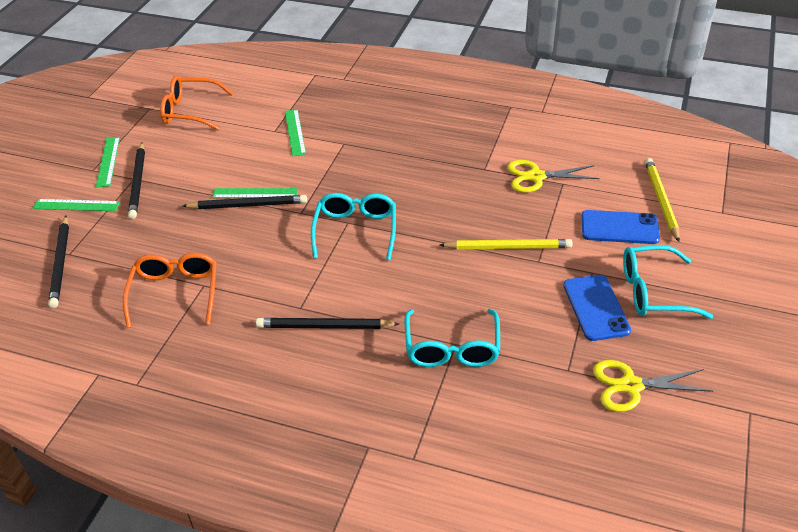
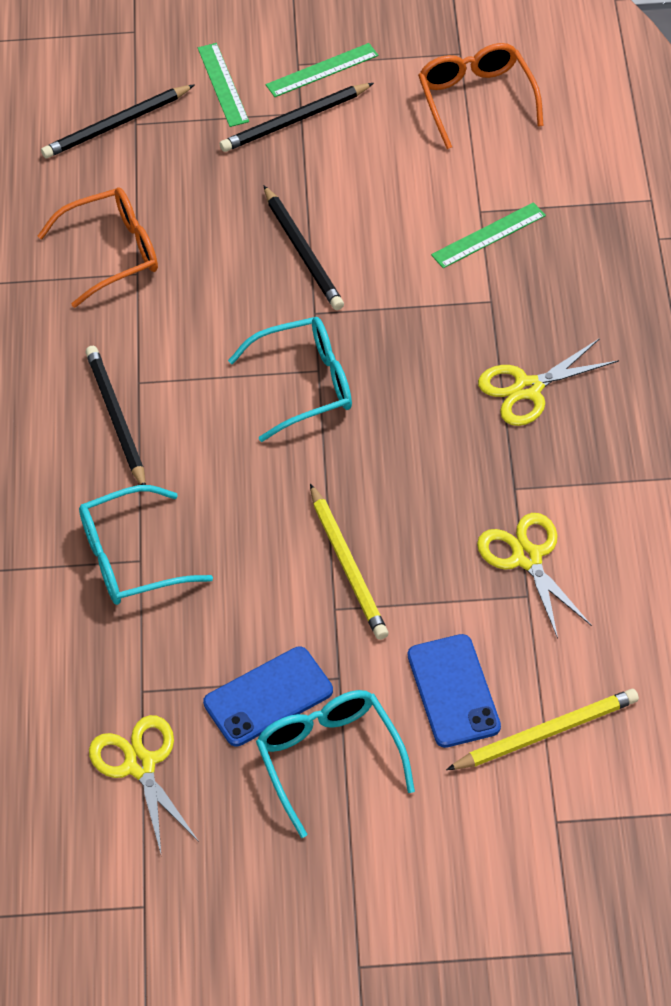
camera: 70 degrees right, 10 degrees up
green ruler [212,188,298,198] -> none
none -> yellow scissors [478,338,619,426]

